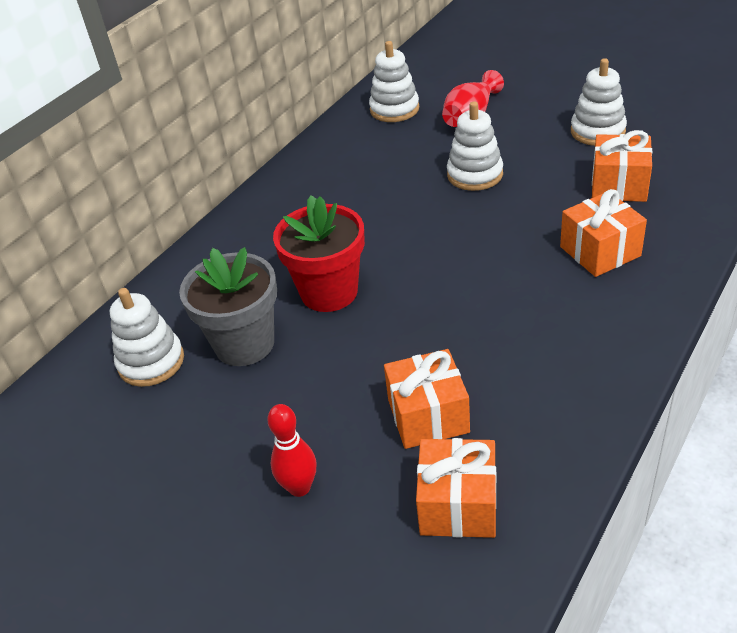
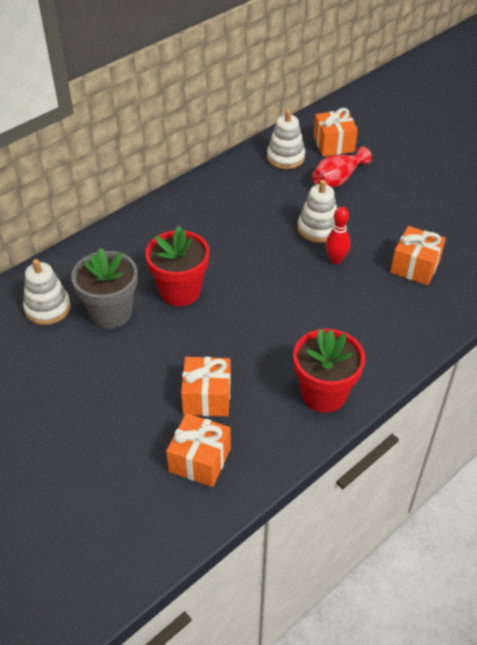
camera: 10 degrees right, 5 degrees up
red bowling pin [267,404,316,497] -> red bowling pin moved to [325,207,350,264]
orange gift [560,189,647,277] -> orange gift moved to [313,108,358,156]
white stacking toy [571,58,627,146] -> none
none -> red flower pot [293,329,365,413]

